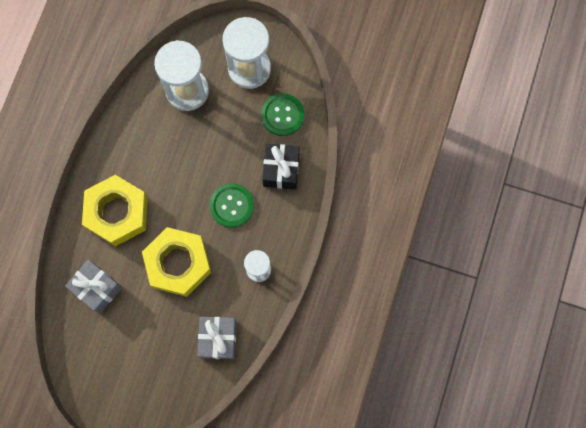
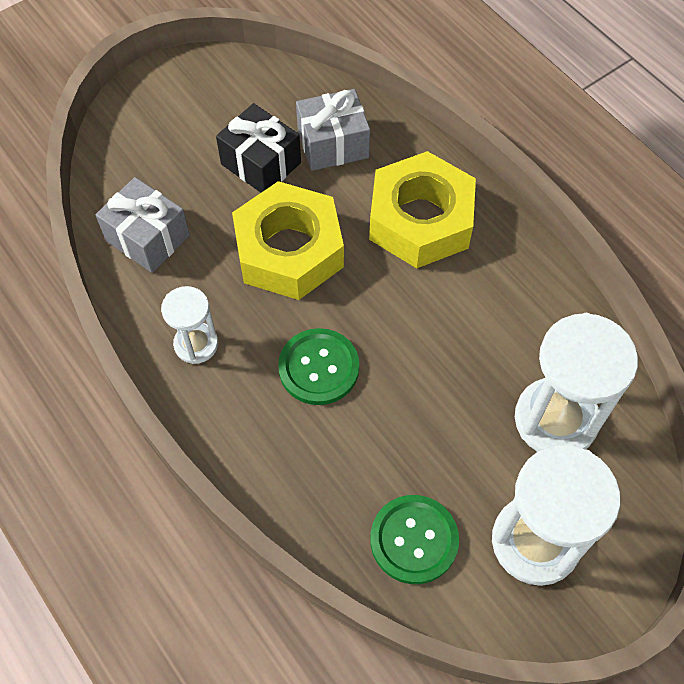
camera: 125 degrees right, 15 degrees down
black gift [262,144,300,189] -> black gift moved to [216,103,301,193]

